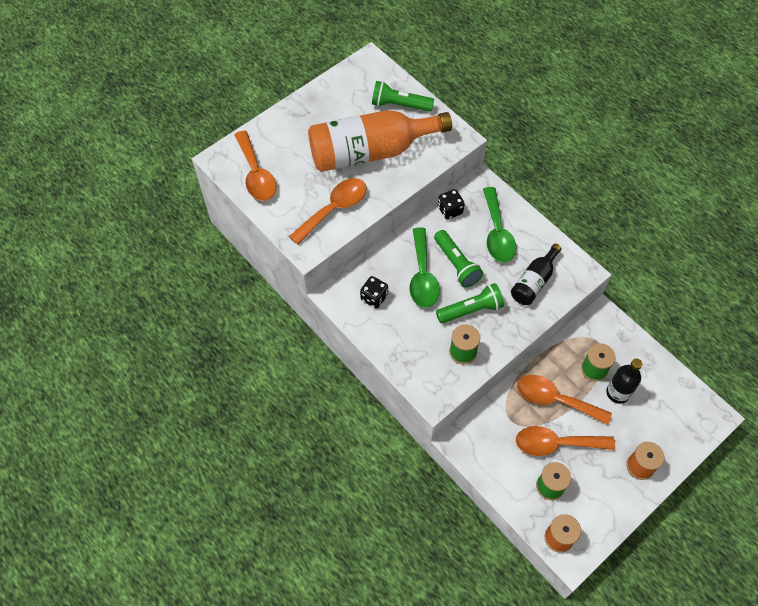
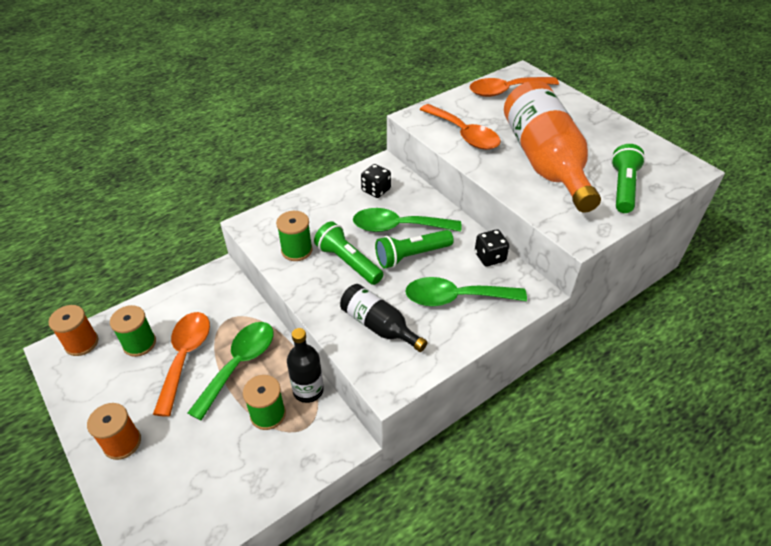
camera: 95 degrees right, 15 degrees down
green flashlight [436,283,504,324] -> green flashlight turned 150 degrees clockwise [314,221,383,285]
orange spoon [517,375,612,425] -> green spoon [188,322,274,420]
black bottle [606,358,643,404] -> black bottle moved to [287,328,324,403]

